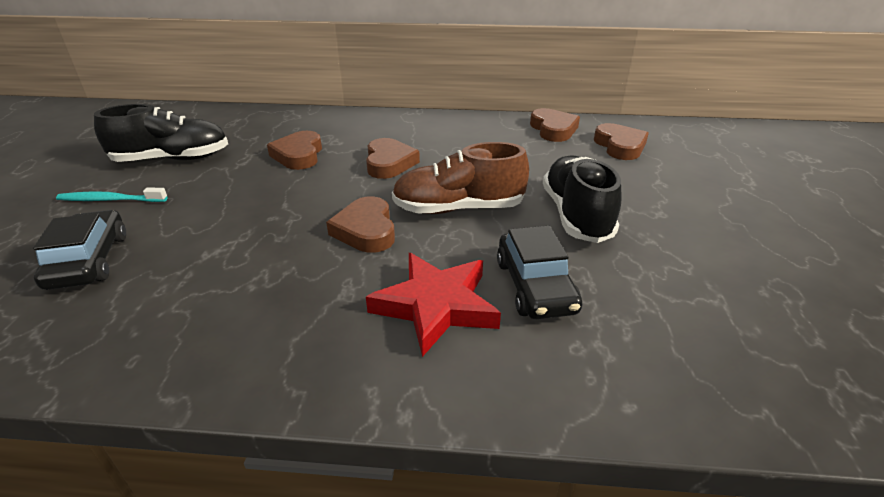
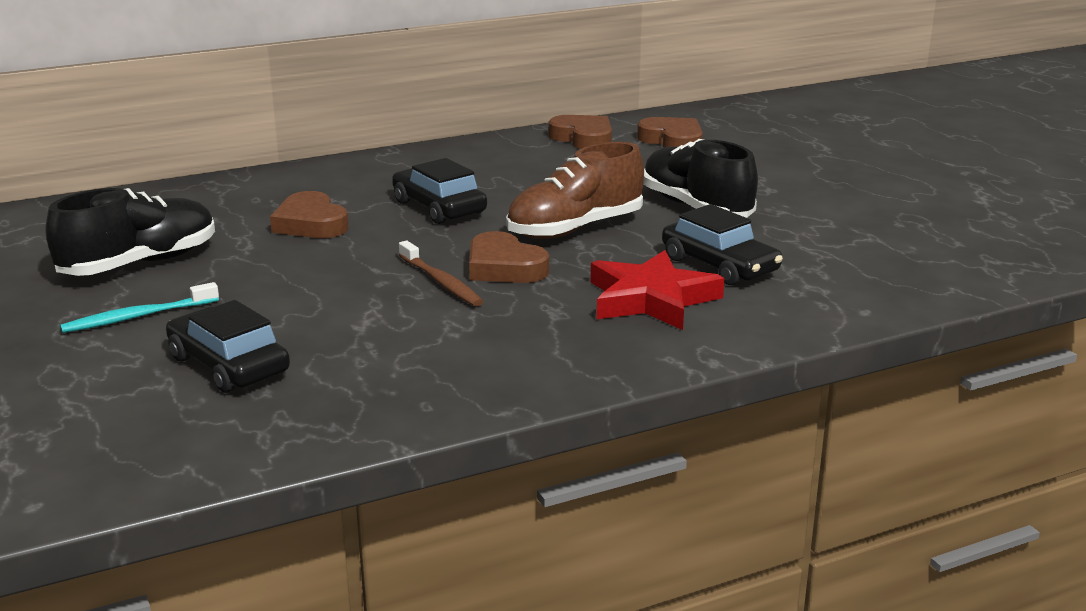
camera: 30 degrees left, 10 degrees down
brown heart [366,138,420,179] -> black car [392,158,487,224]
none -> brown toothbrush [399,240,483,306]

